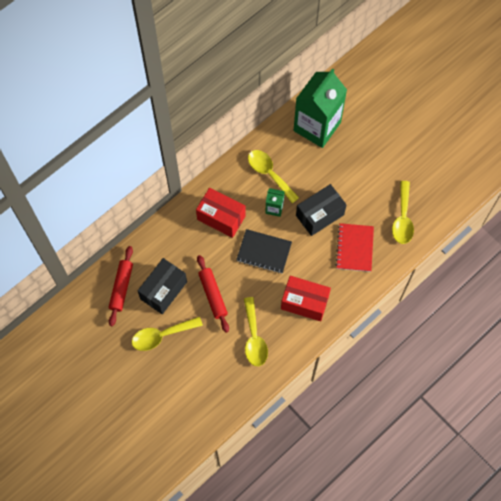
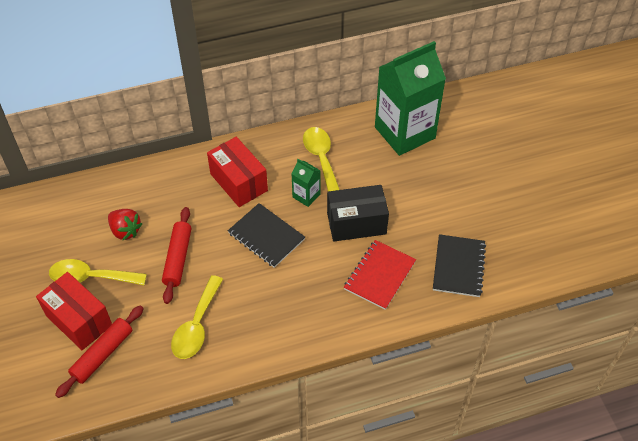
camera: 25 degrees right, 15 degrees down
red rolling pin [109,246,133,326] -> red rolling pin moved to [55,305,144,398]
black box [138,258,187,314] -> red strawberry [108,209,142,240]
red box [281,276,331,321] -> red box moved to [36,272,112,350]
yellow spoon [392,181,414,244] -> black notebook [433,234,486,297]

